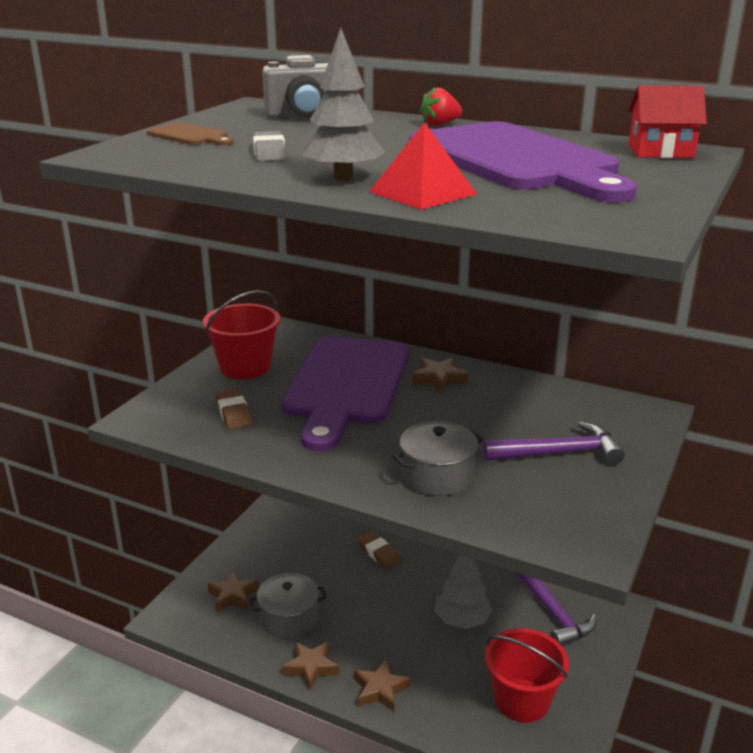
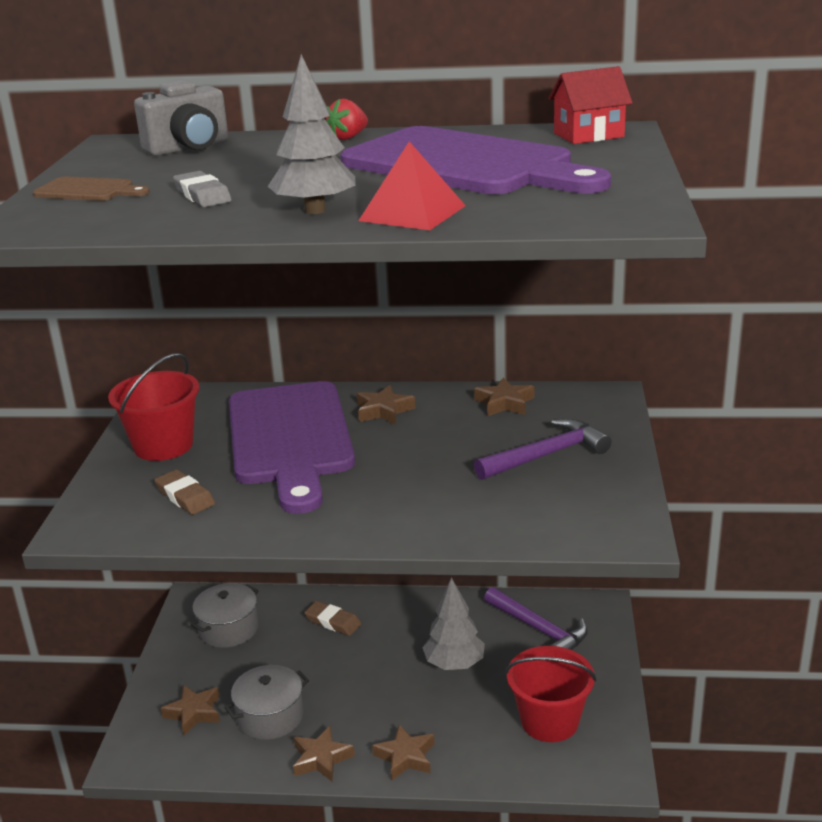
camera: 20 degrees left, 0 degrees up
grey pot [393,421,483,496] -> grey pot moved to [191,583,259,648]
none -> brown star [474,378,534,416]

